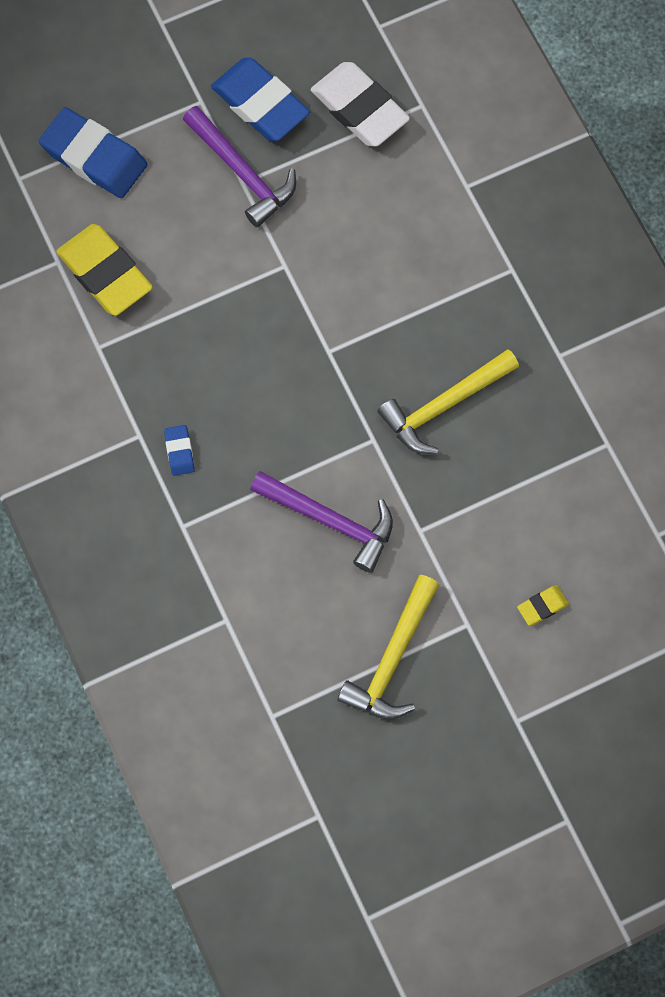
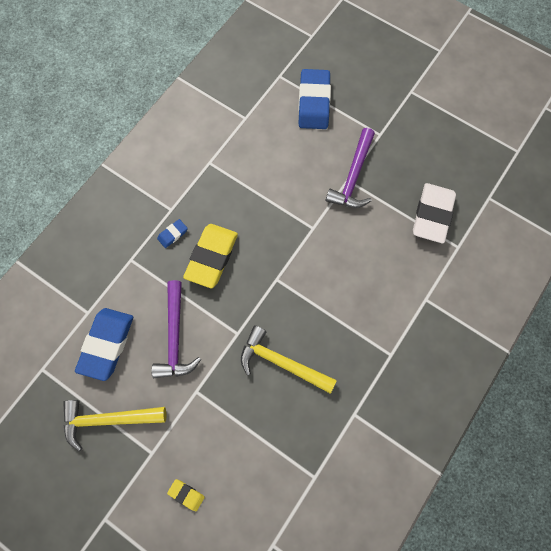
camera: 60 degrees right, 0 degrees up
yellow eraser [56,224,153,316] -> yellow eraser moved to [183,224,238,288]
blue eraser [211,58,310,141] -> blue eraser moved to [75,308,133,381]

